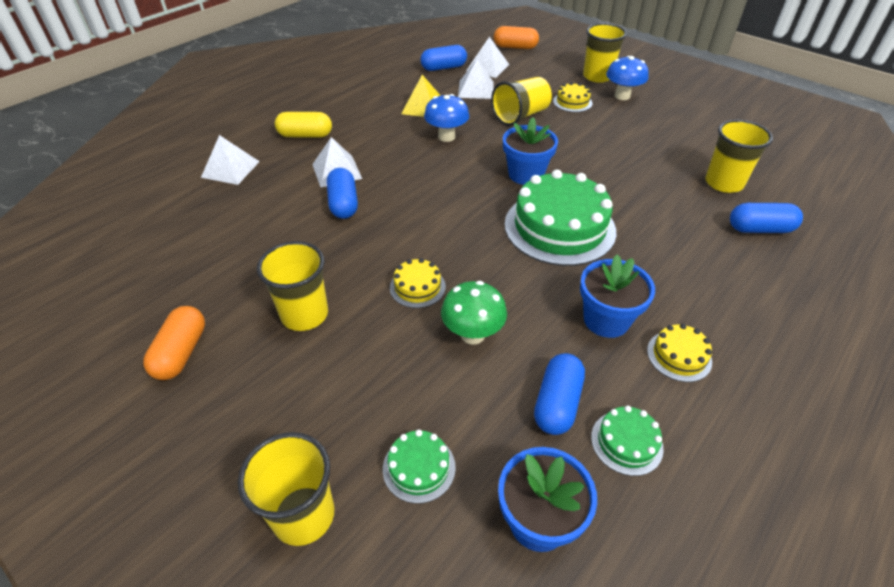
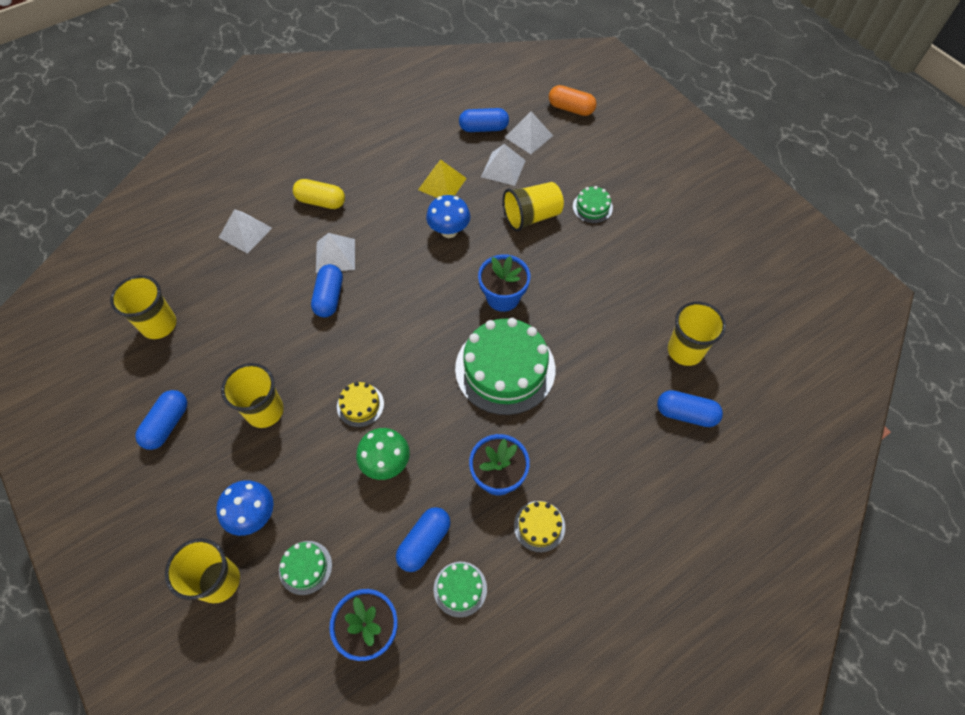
camera: 15 degrees right, 15 degrees up
orange capsule [143,306,205,380] -> blue capsule [135,390,187,450]
yellow cake [553,82,592,112] -> green cake [573,186,613,223]
yellow cup [583,23,627,83] -> yellow cup moved to [110,275,177,339]
blue mushroom [606,56,649,100] -> blue mushroom moved to [216,480,274,536]

